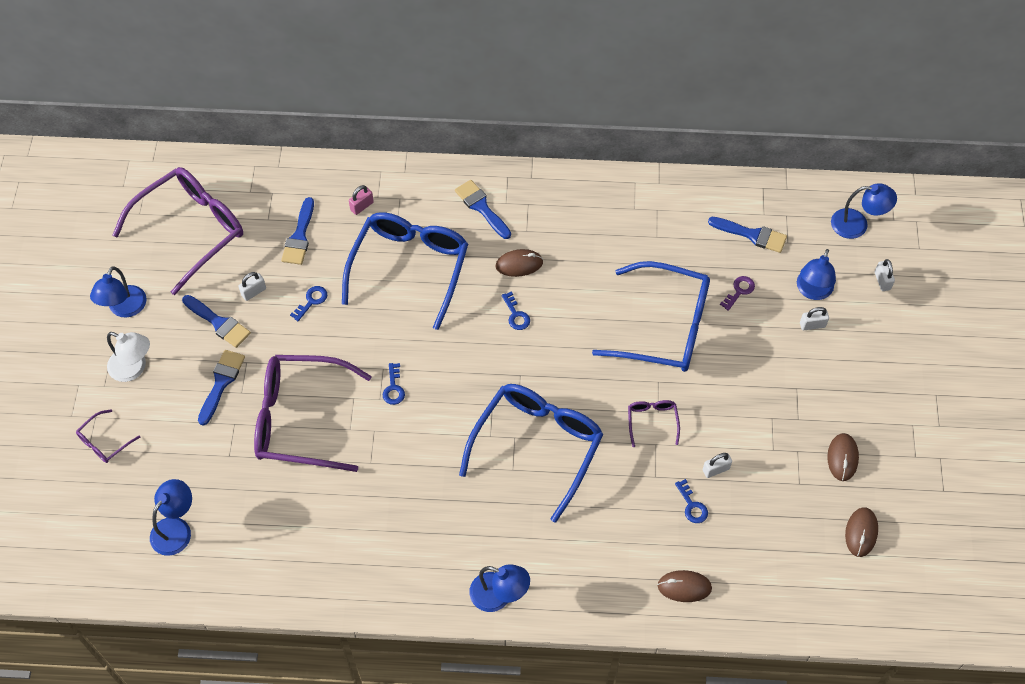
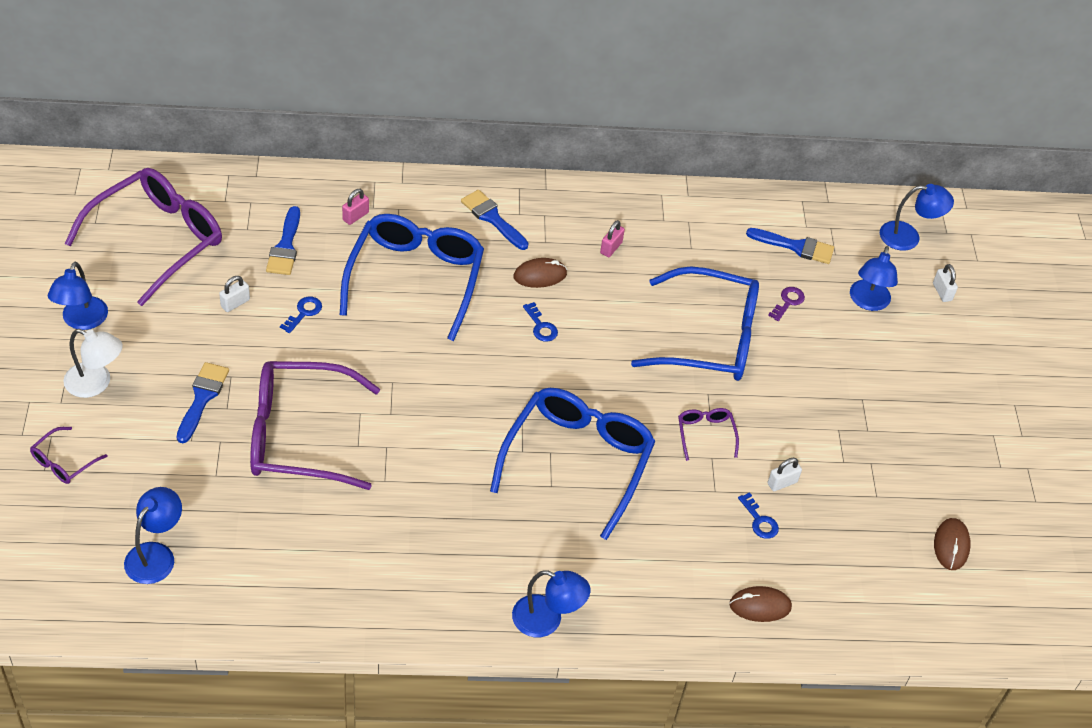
camera: 10 degrees left, 10 degrees down
blue brush [182,295,251,348] -> none
blue key [383,363,405,405] -> none
white padlock [800,307,829,330] -> none
brown mouse [827,433,859,481] -> none
none -> pink padlock [600,220,625,257]

